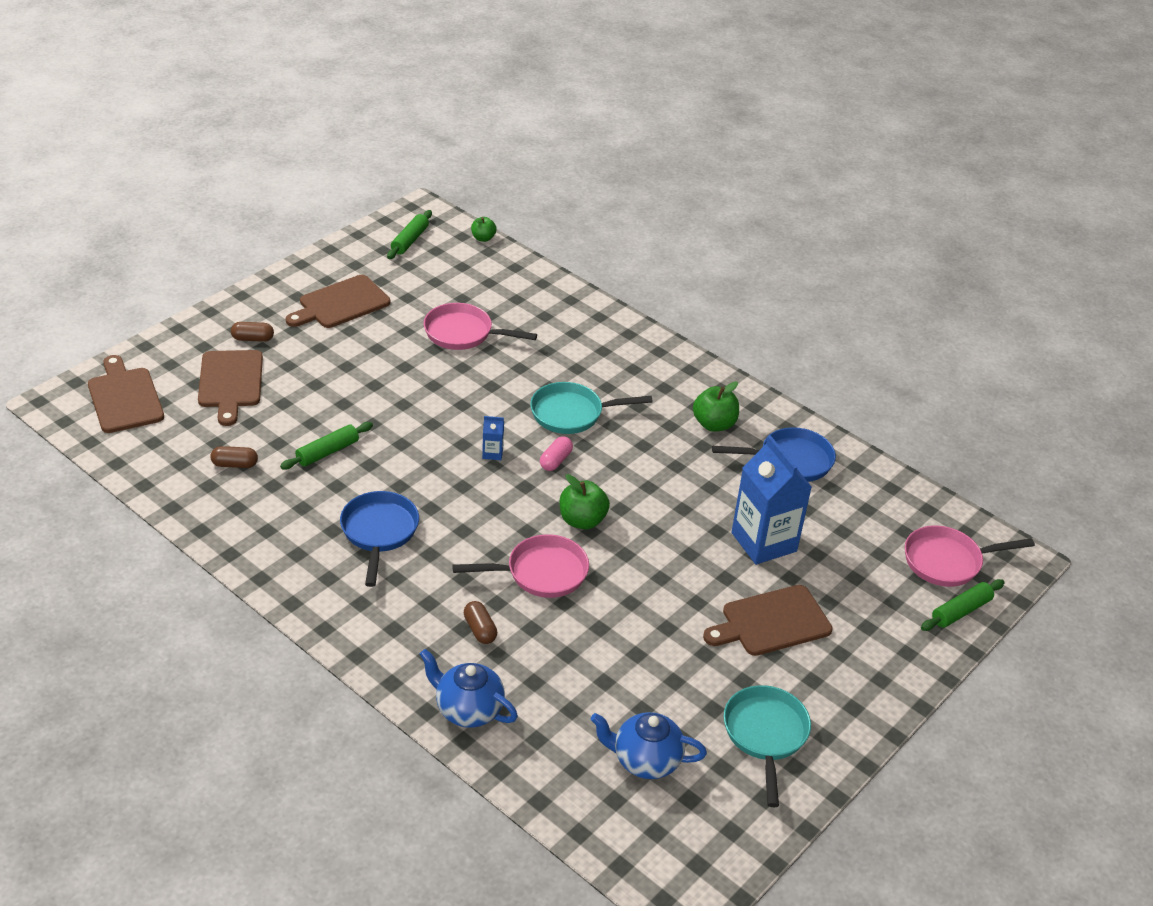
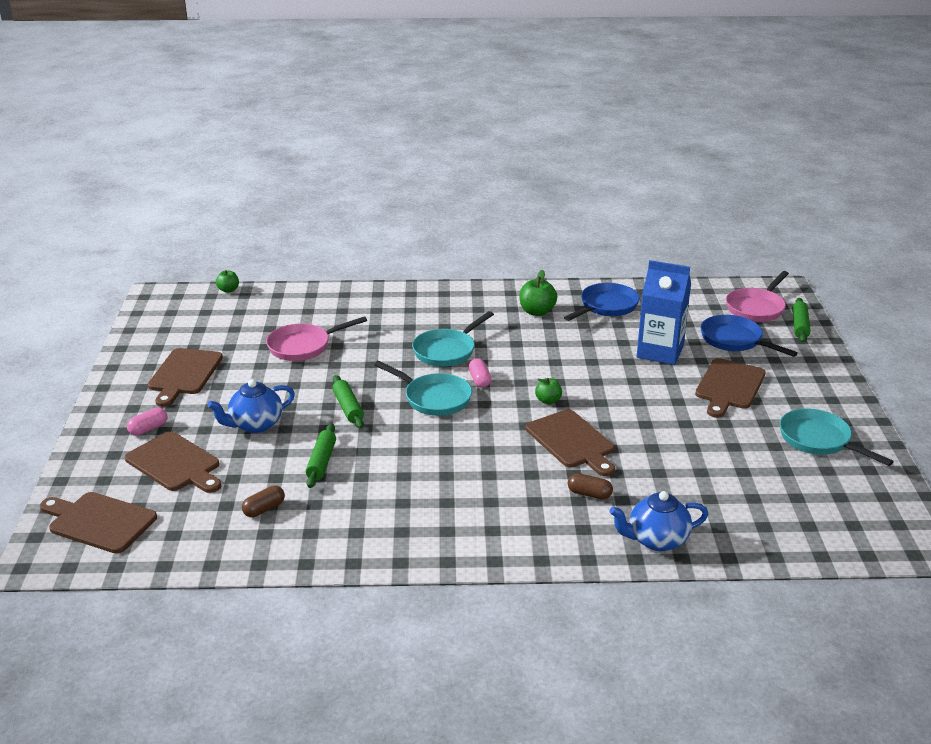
camera: 40 degrees left, 10 degrees down
brown capsule [231,322,274,342] -> pink capsule [127,408,167,436]
blue pan [340,491,419,587] -> blue pan moved to [701,315,798,357]
green rolling pin [387,210,432,259] -> green rolling pin moved to [332,375,364,429]
pink pan [452,534,589,598] -> brown cutting board [526,409,615,476]
blue carton [482,416,504,460] -> turquoise pan [374,361,472,416]
green apple [560,474,610,529] -> green apple [535,378,562,404], size x0.62
blue teapot [590,712,707,779] -> blue teapot moved to [207,379,295,433]

